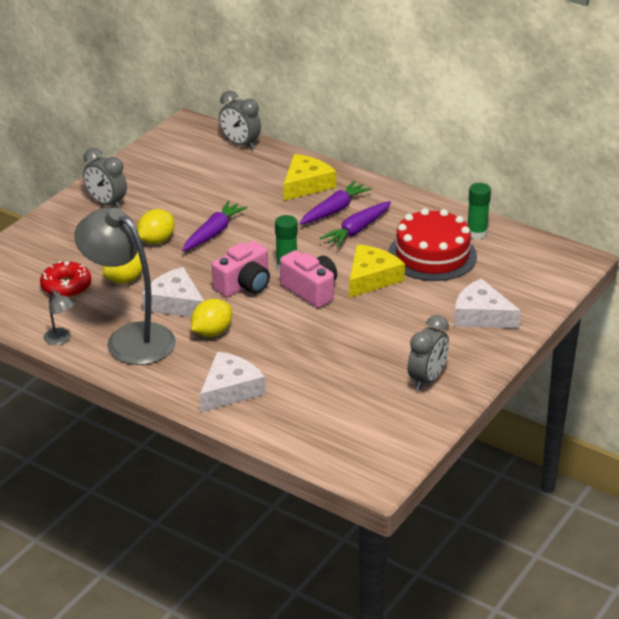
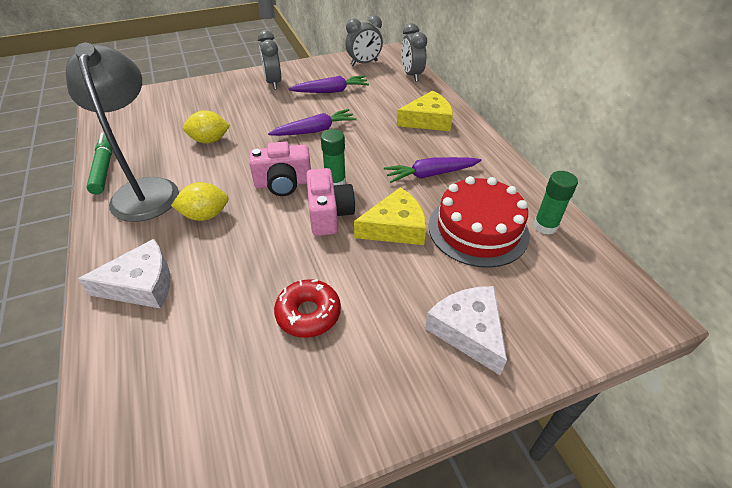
camera: 35 degrees right, 10 degrees up
red donut [40,261,91,297] -> red donut moved to [274,279,341,338]
grey lamp [44,290,75,345] -> green marker [87,133,113,194]
yellow lemon [137,209,175,244] -> none
white cheese [142,267,204,317] -> none
purple carrot [299,180,372,225] -> purple carrot moved to [289,76,369,93]
grey clock [408,315,449,391] -> grey clock moved to [345,15,383,66]

